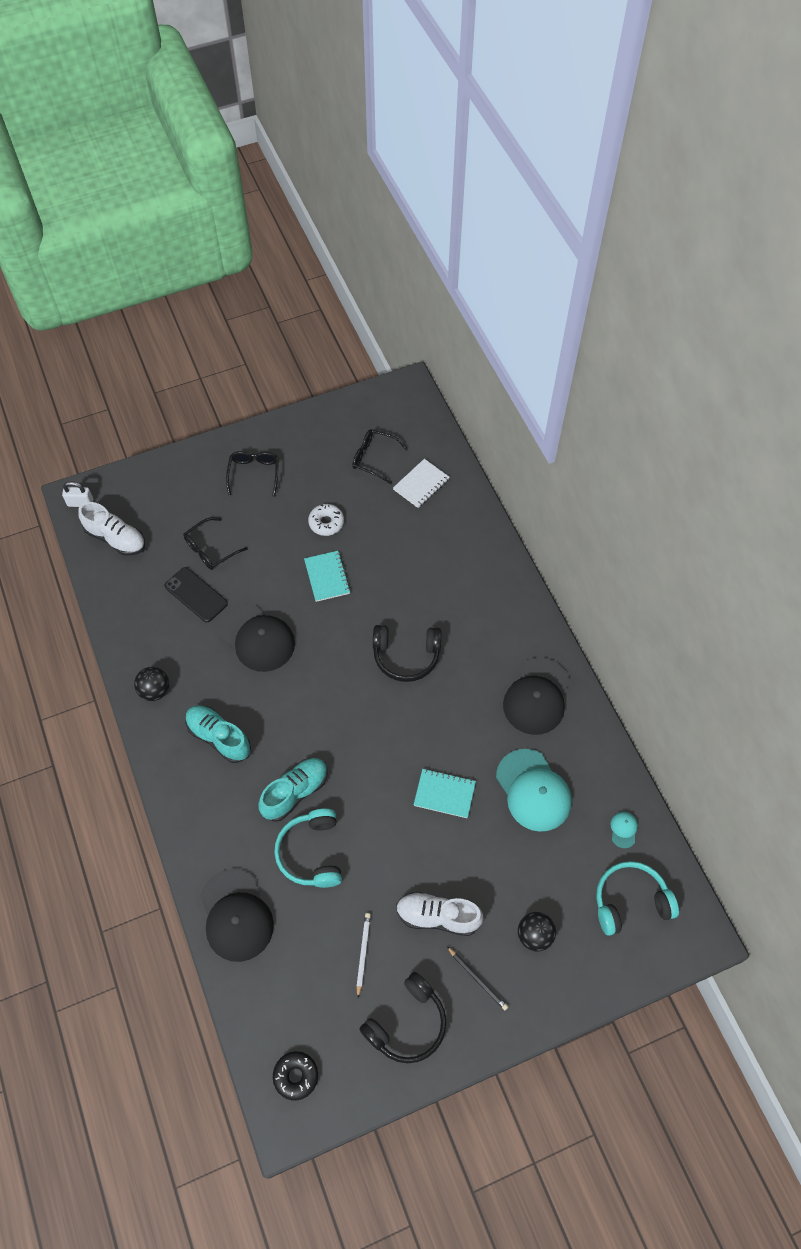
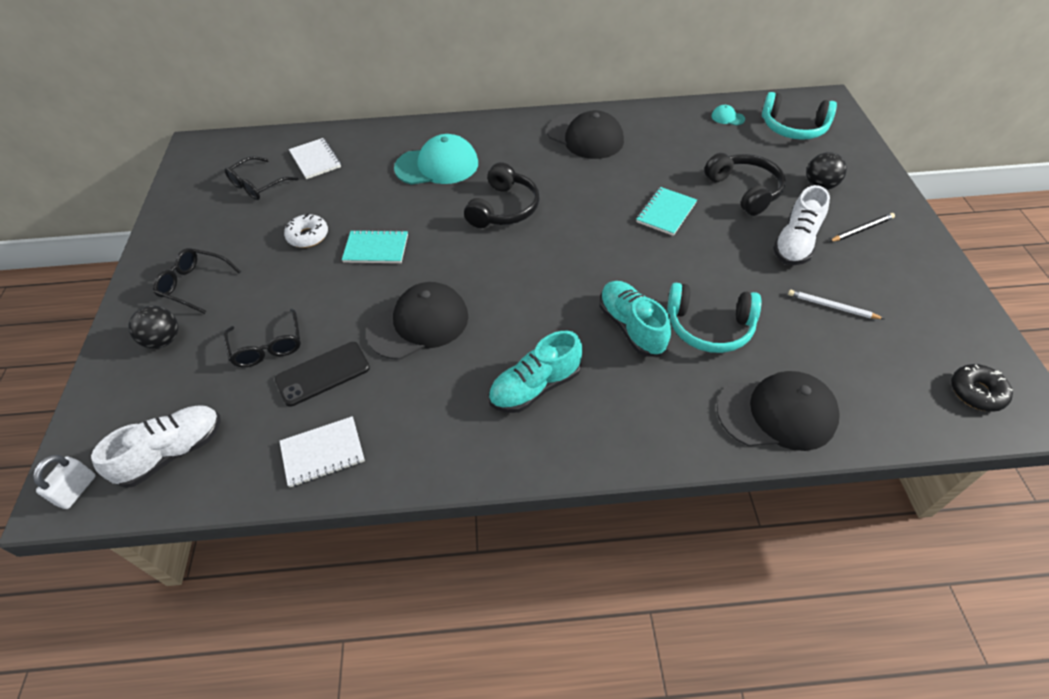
camera: 70 degrees left, 10 degrees down
black ball [134,667,169,701] -> black ball moved to [129,306,178,349]
black headphones [359,972,447,1063] -> black headphones moved to [704,153,786,216]
turquoise cap [496,749,572,832] -> turquoise cap moved to [394,134,478,185]
turquoise headphones [596,861,679,936] -> turquoise headphones turned 75 degrees counterclockwise [762,92,837,140]
none -> white notebook [279,416,365,487]

